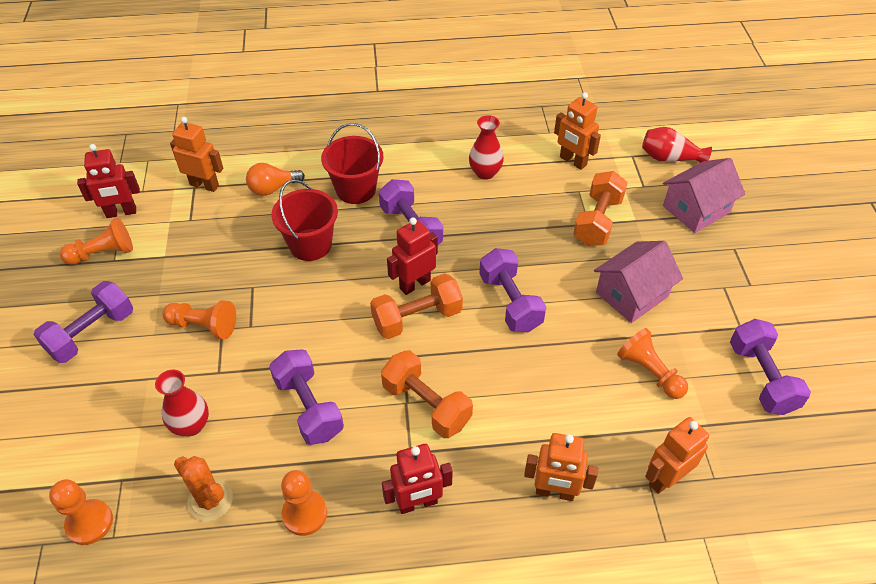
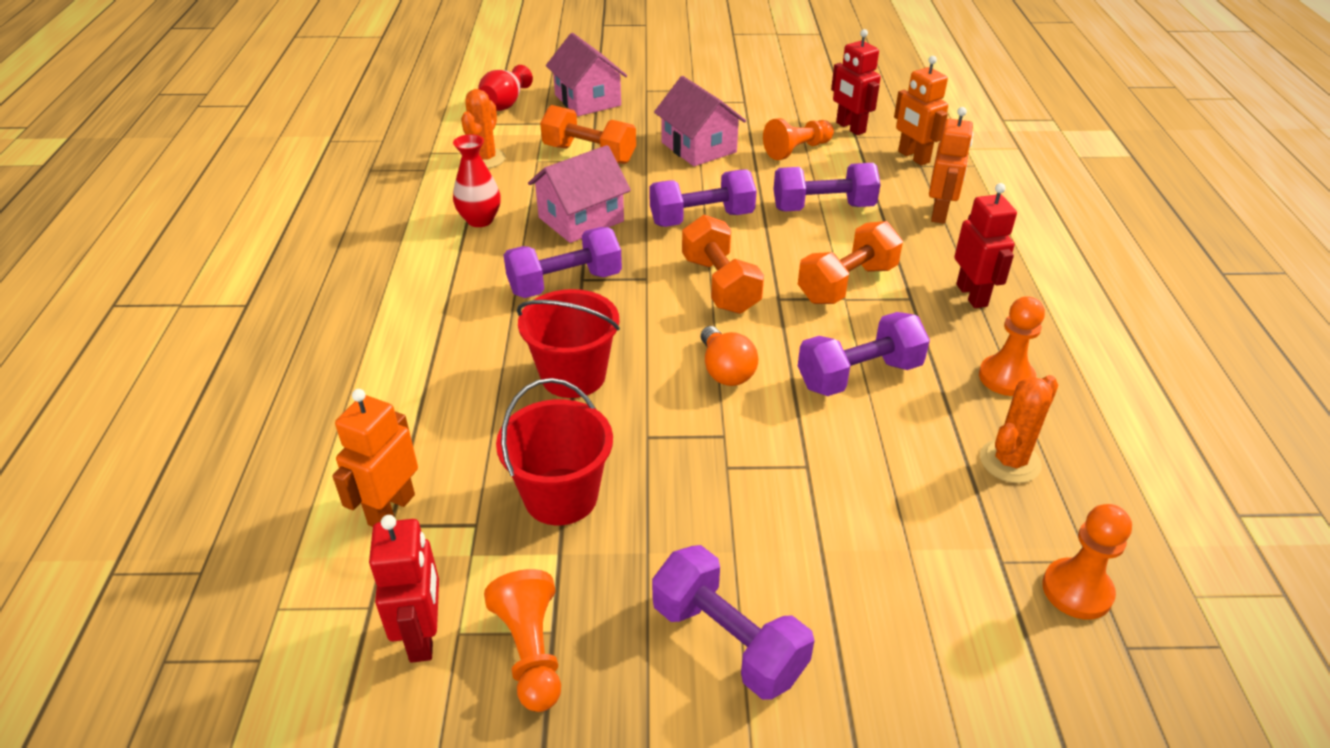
camera: 85 degrees left, 10 degrees down
red vase [155,370,209,436] -> none
orange pawn [163,300,236,340] -> none
orange light bulb [246,163,305,196] -> orange light bulb moved to [701,326,758,386]
red bucket [321,123,384,204] -> red bucket moved to [496,378,613,525]
red robot [387,218,438,295] -> red robot moved to [831,29,881,135]
orange robot [554,92,601,170] -> orange cactus [461,89,506,169]
purple dumbbell [730,319,811,415] -> purple dumbbell moved to [773,163,881,211]
none -> pink house [528,145,631,243]

